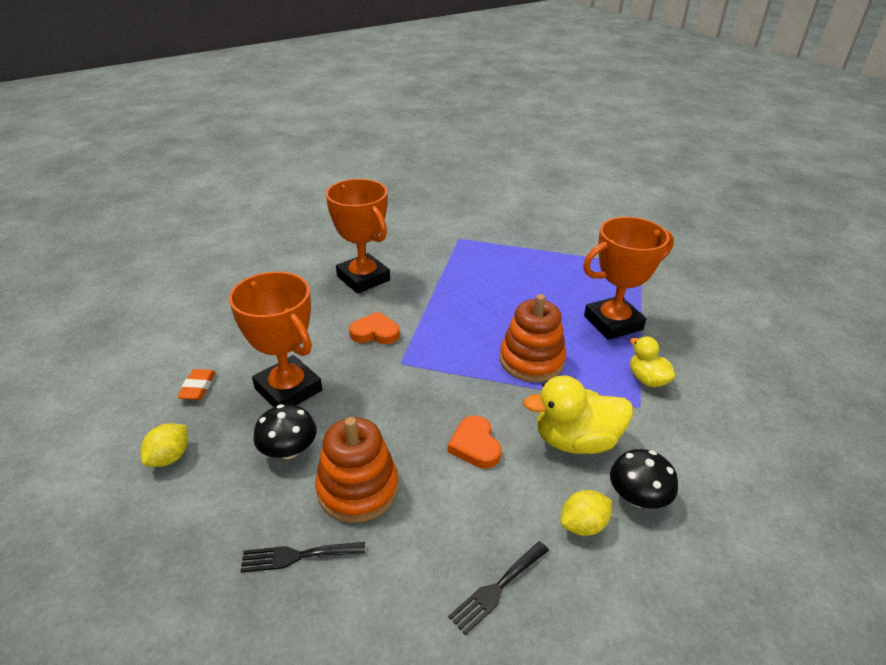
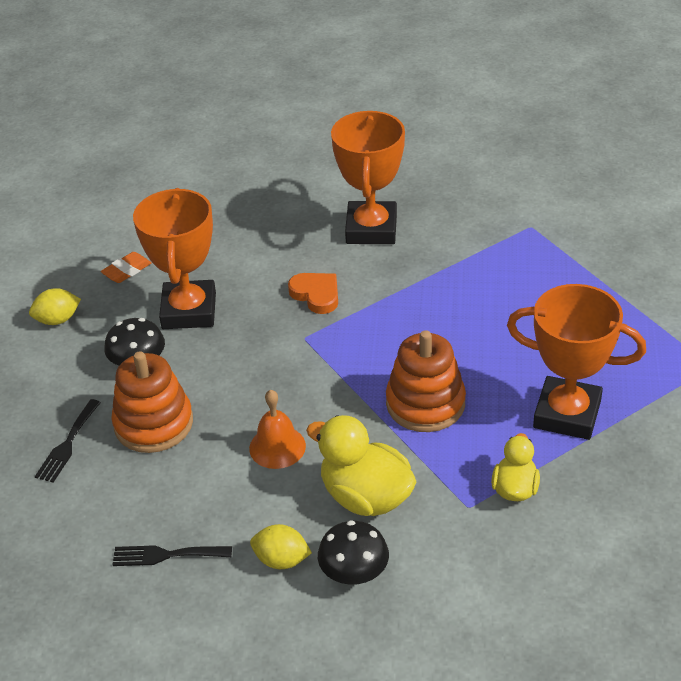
camera: 45 degrees right, 5 degrees up
black fork [241,542,365,573] -> black fork turned 105 degrees counterclockwise [35,399,101,483]
orange heart [448,416,502,468] -> orange bell [249,390,306,469]

